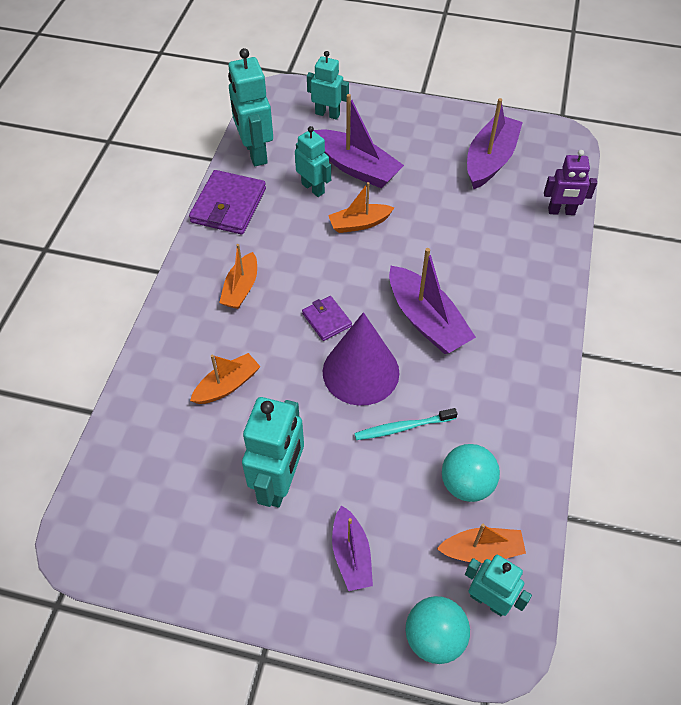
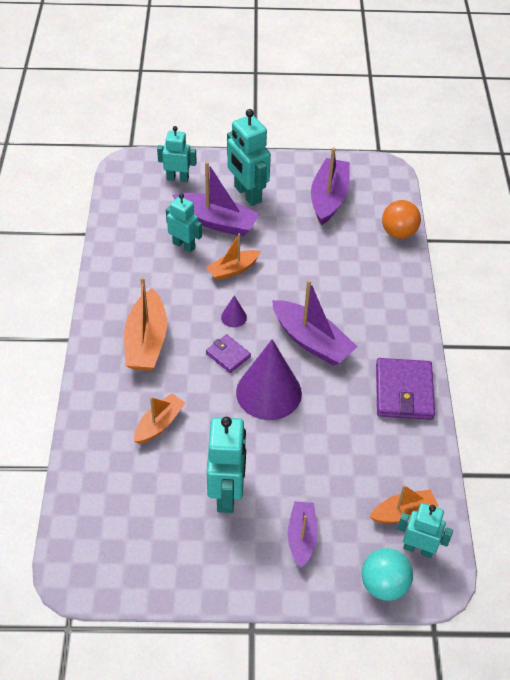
camera: 15 degrees left, 5 degrees down
purple wallet [189,170,266,234] -> purple wallet moved to [376,358,435,420]
orange boat [219,244,257,309] -> orange boat [124,277,167,371], size x1.62
turquoise robot [228,48,273,166] -> turquoise robot moved to [227,109,271,206]
purple boat [332,505,373,591] -> purple boat turned 150 degrees counterclockwise [288,501,318,568]
turquoise toothbrush [354,408,458,440] -> none
turquoise ball [442,444,500,502] -> none
purple robot [544,150,597,215] -> orange ball [382,200,421,239]
none -> purple cone [221,296,247,327]

